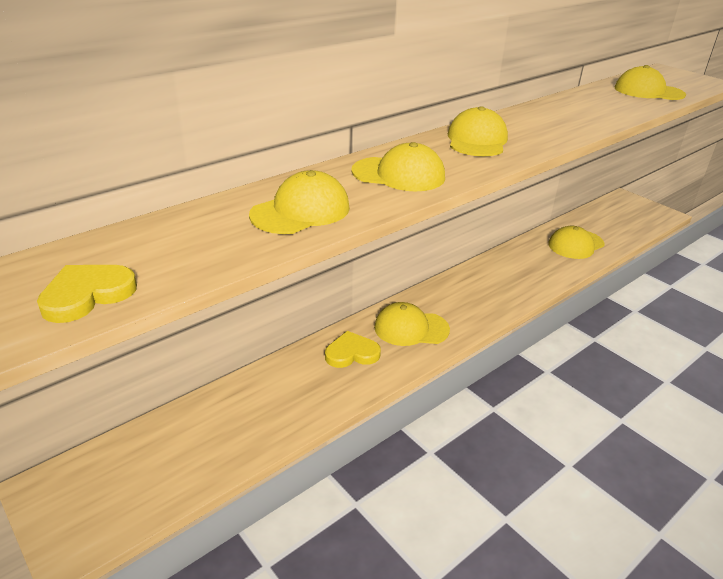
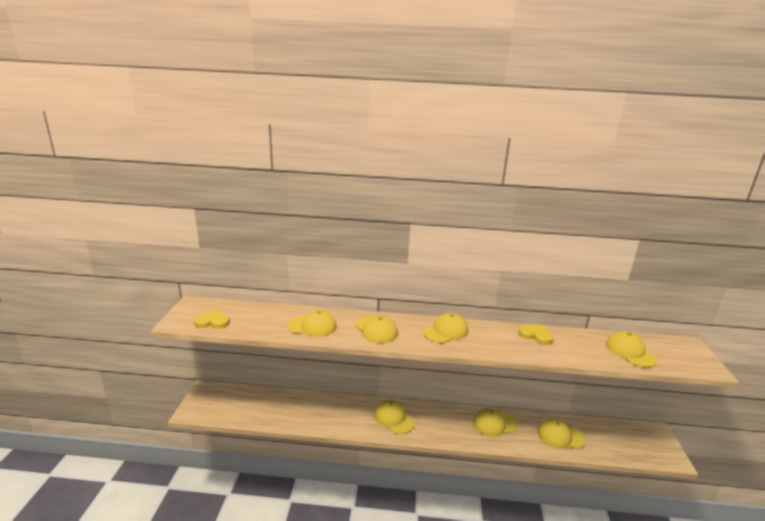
camera: 45 degrees right, 10 degrees down
yellow heart [325,331,381,368] -> yellow heart moved to [518,324,553,345]
none -> yellow cap [473,408,517,437]

